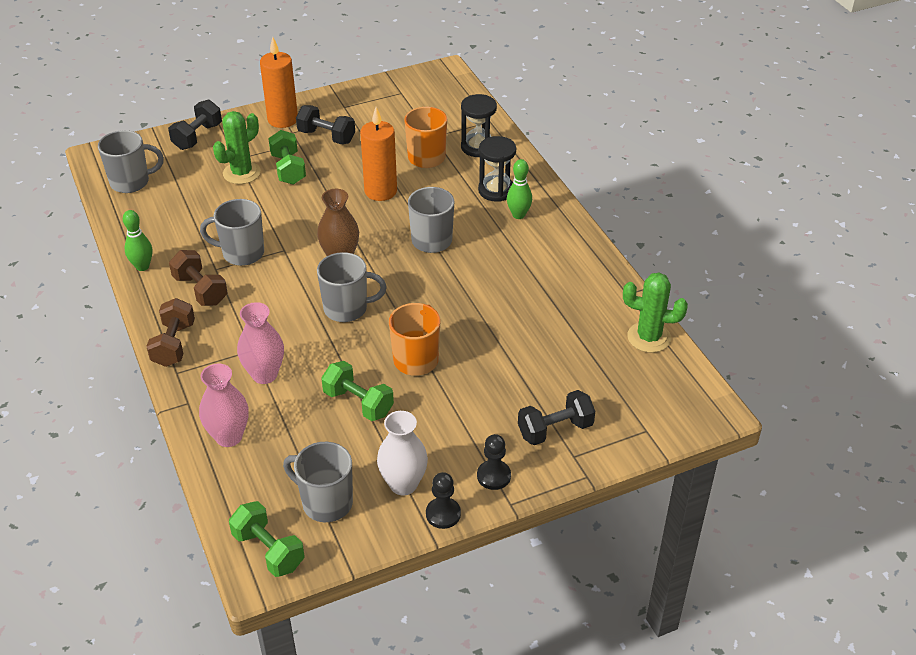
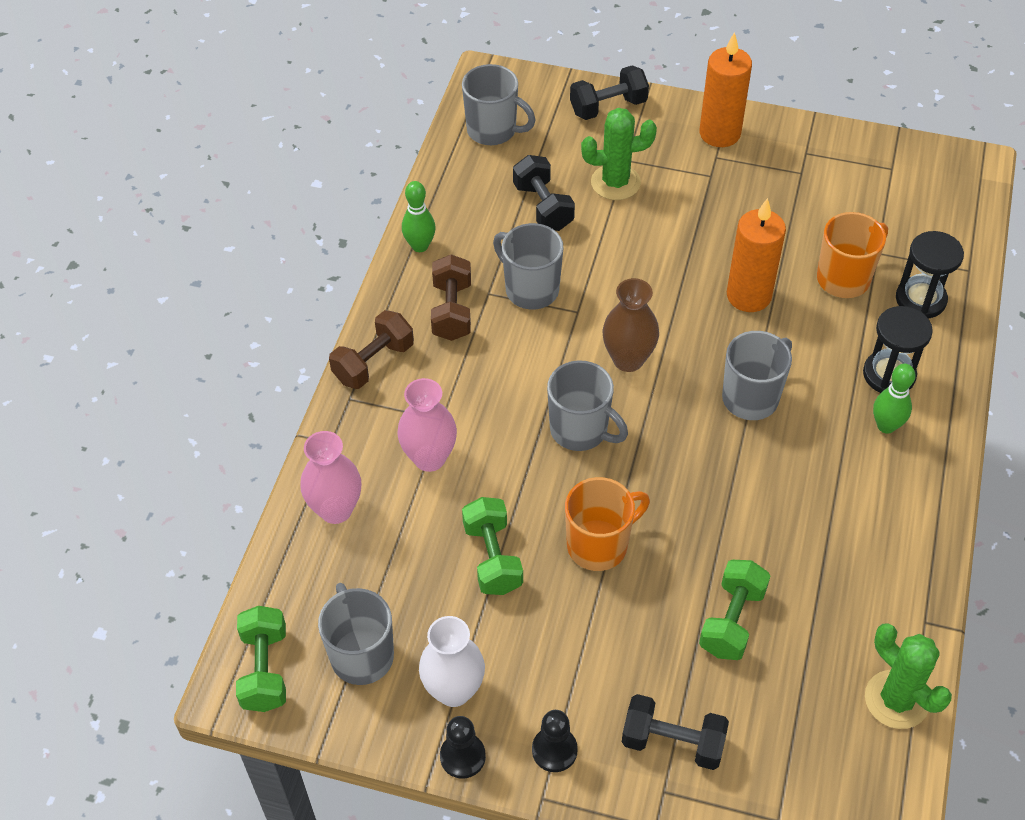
camera: 40 degrees right, 10 degrees up
green dumbbell [268,130,306,185] -> green dumbbell moved to [699,560,771,660]
black dumbbell [296,105,355,144] -> black dumbbell moved to [513,155,575,231]

